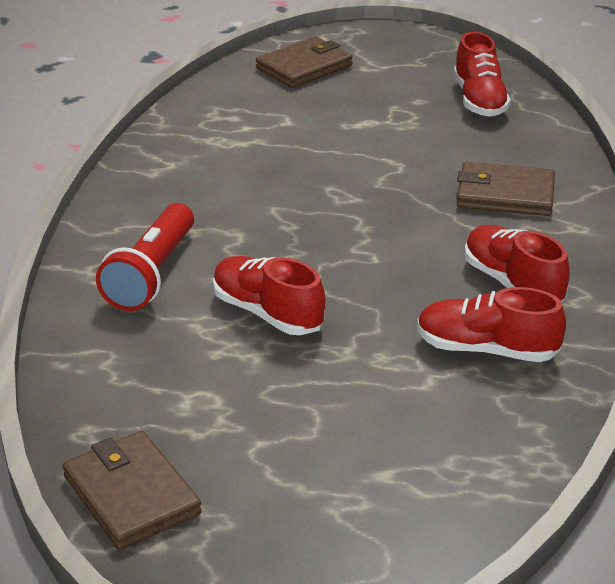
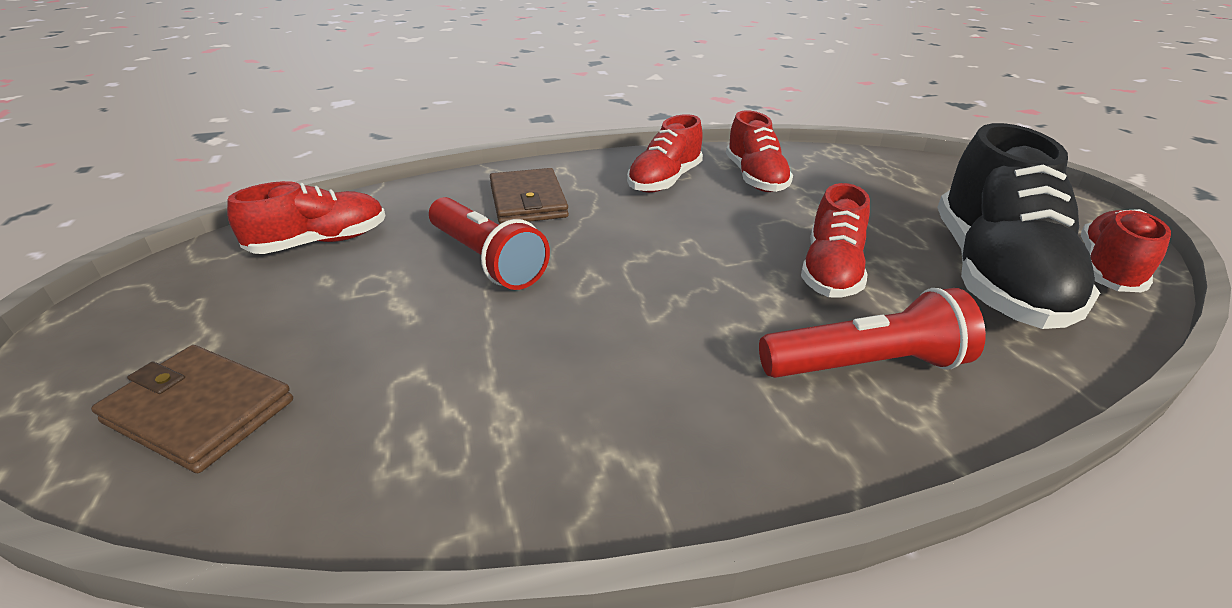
camera: 115 degrees left, 0 degrees up
brown wallet [63,431,202,550] -> red shoe [1081,209,1171,292]
none -> red flashlight [429,197,550,290]
none -> black shoe [937,123,1100,329]

